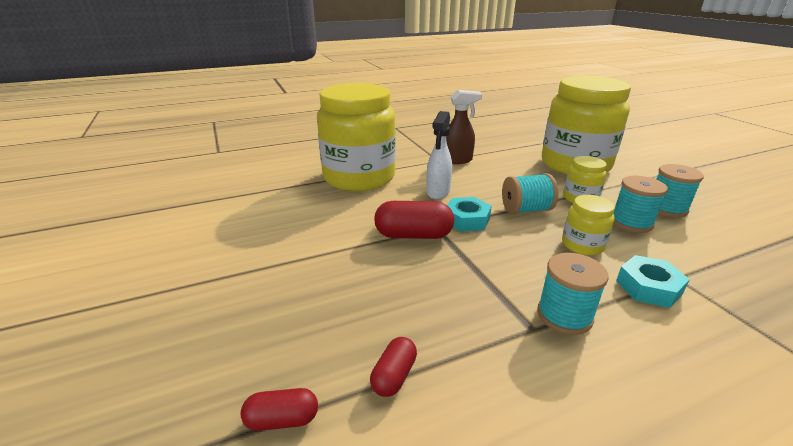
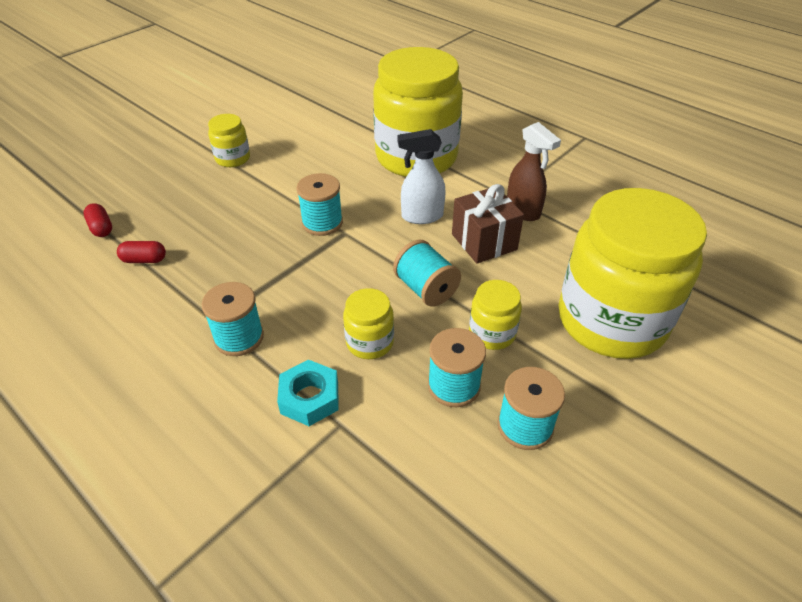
camera: 65 degrees right, 15 degrees up
red capsule [374,201,454,239] -> turquoise spool [297,173,343,236]
turquoise nut [447,197,492,232] -> none
none -> yellow jar [208,114,250,167]
none -> brown gift [452,184,524,264]

